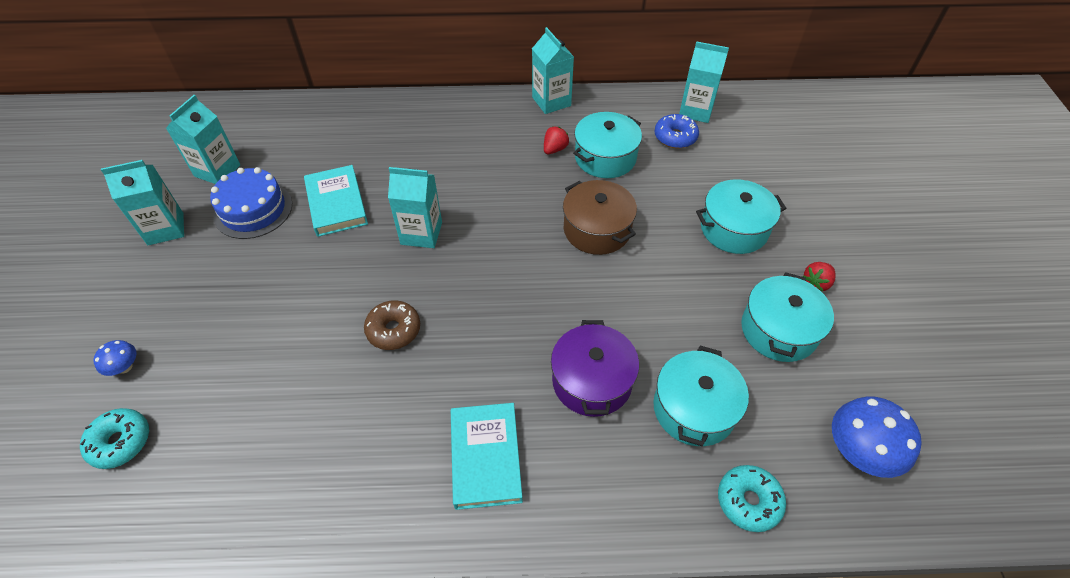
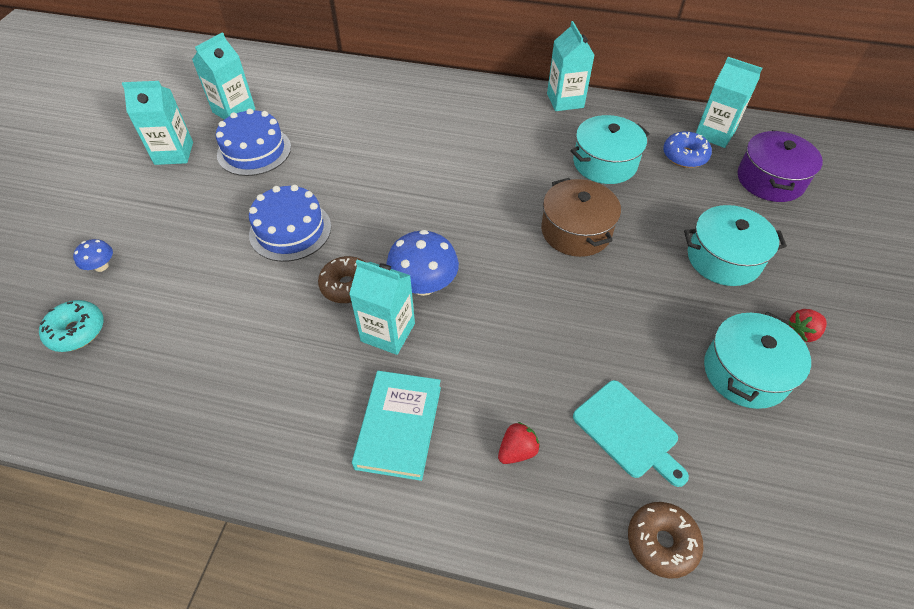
camera: 15 degrees right, 0 degrees up
turquoise book [304,165,368,237] -> none
turquoise carton [388,167,442,248] -> turquoise carton moved to [349,260,415,355]
red strawberry [544,126,569,154] -> red strawberry moved to [498,422,540,464]
purple pot [551,320,639,417] -> purple pot moved to [738,130,823,202]
turquoise pot [653,346,749,446] -> turquoise cutting board [573,380,689,487]
turquoise donut [718,465,786,532] -> brown donut [628,502,704,579]
blue mushroom [832,396,922,478] -> blue mushroom moved to [386,230,459,296]
none -> blue cake [249,185,331,262]

